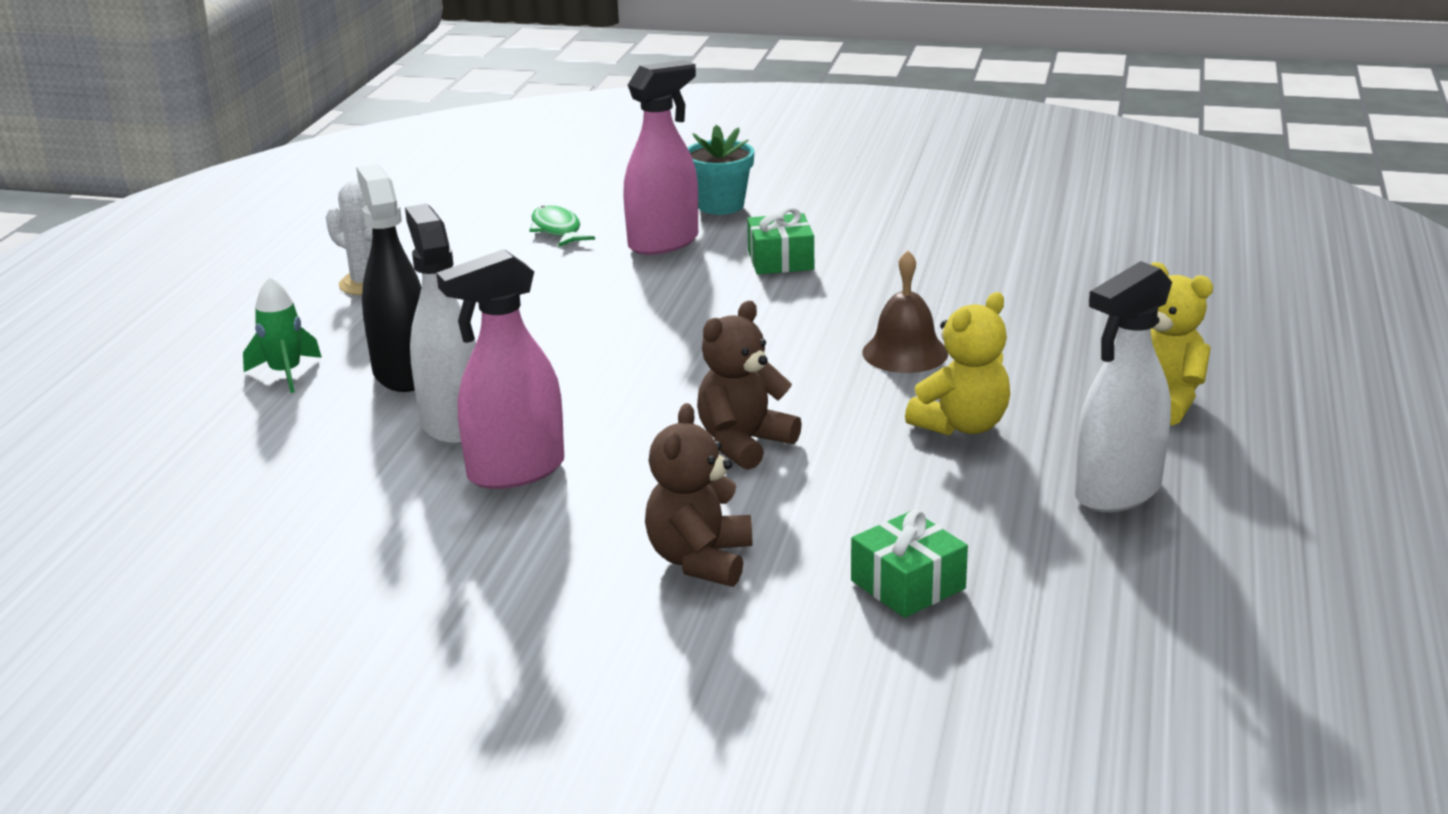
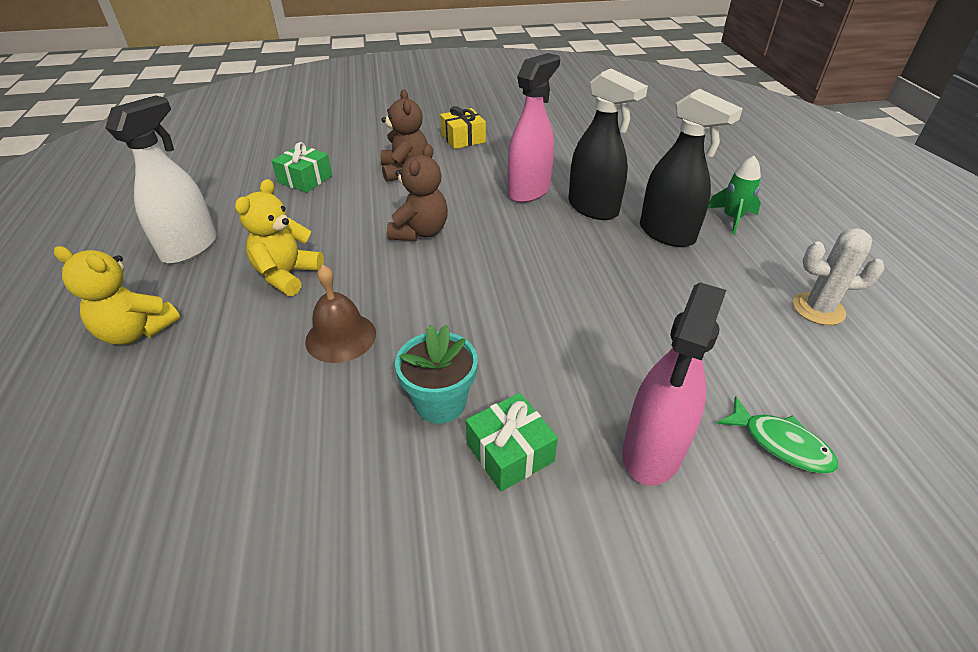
camera: 155 degrees right, 15 degrees up
white spray bottle [405,204,476,445] -> black spray bottle [568,68,648,220]
turquoise flower pot [687,125,754,215] -> turquoise flower pot moved to [395,325,478,424]
none -> yellow gift [440,106,486,149]

